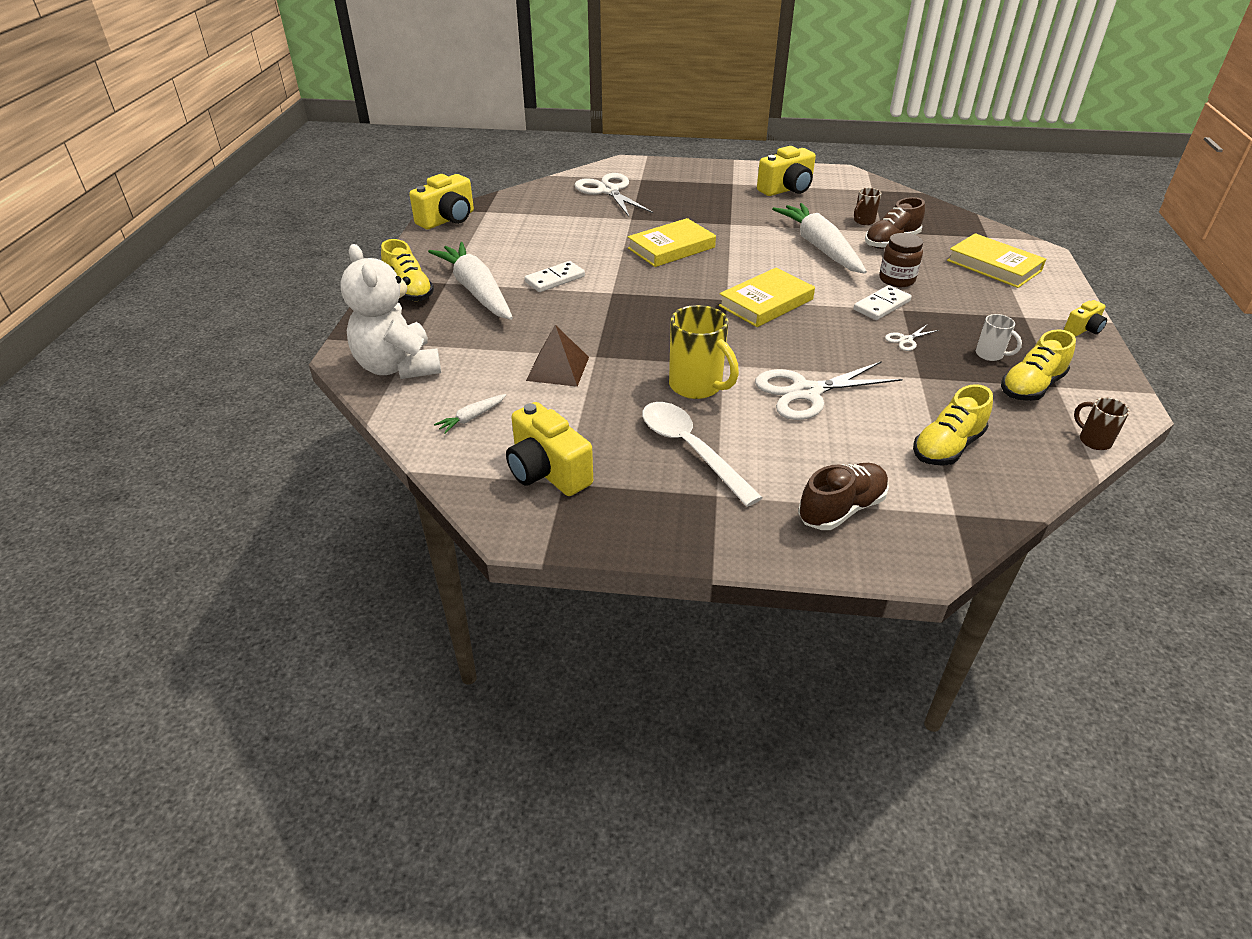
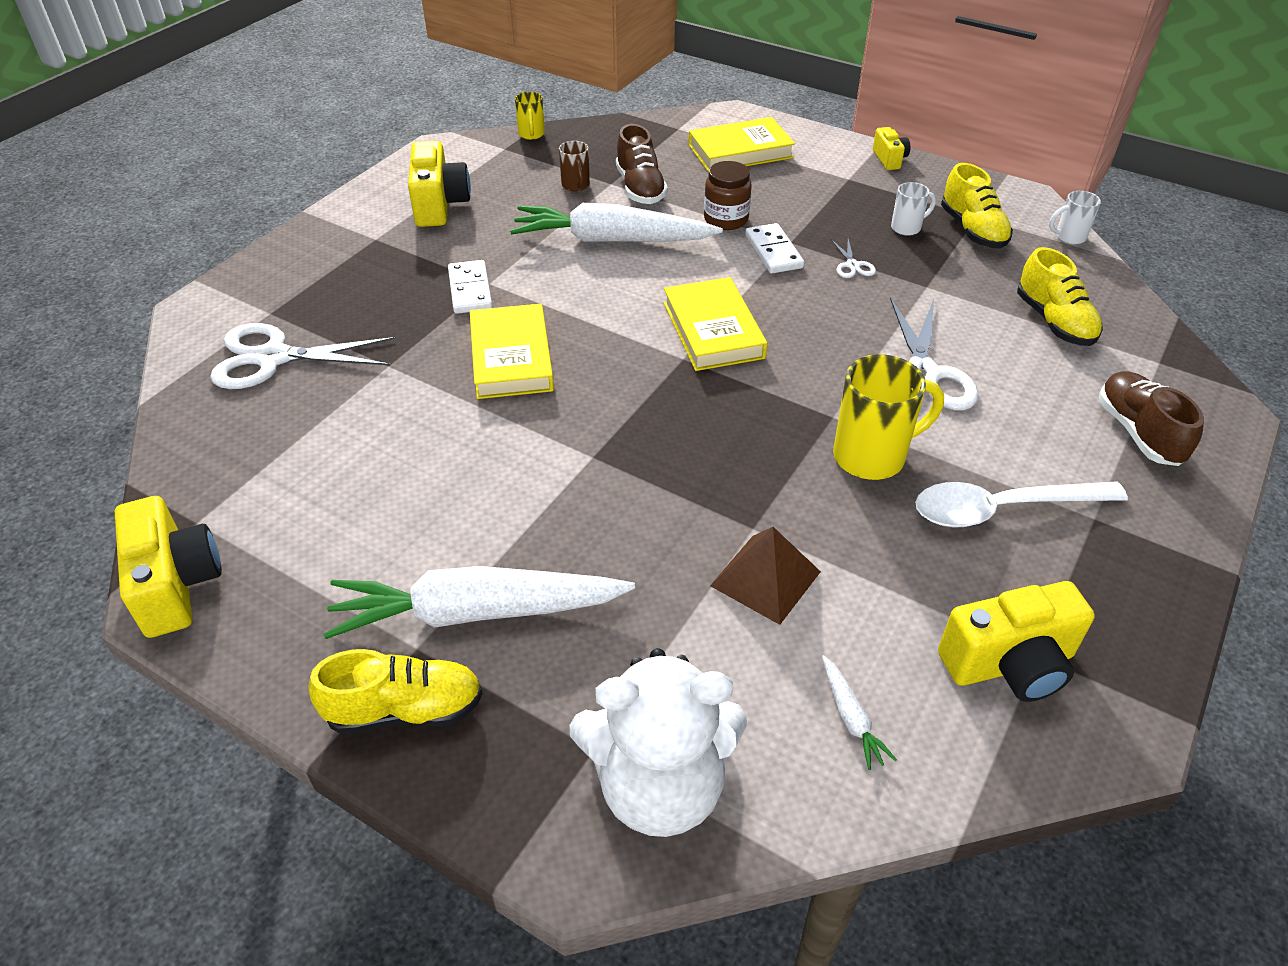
camera: 65 degrees left, 5 degrees up
white domino [525,261,585,292] -> white domino moved to [448,260,492,314]
brown mug [1074,397,1130,450] -> white mug [1049,191,1101,245]
none -> yellow mug [515,92,545,140]

